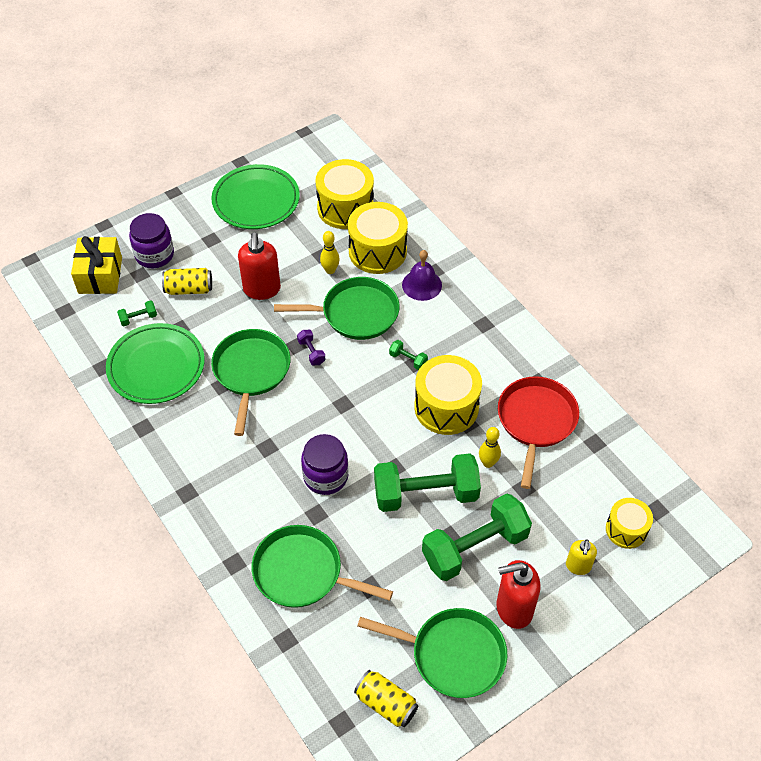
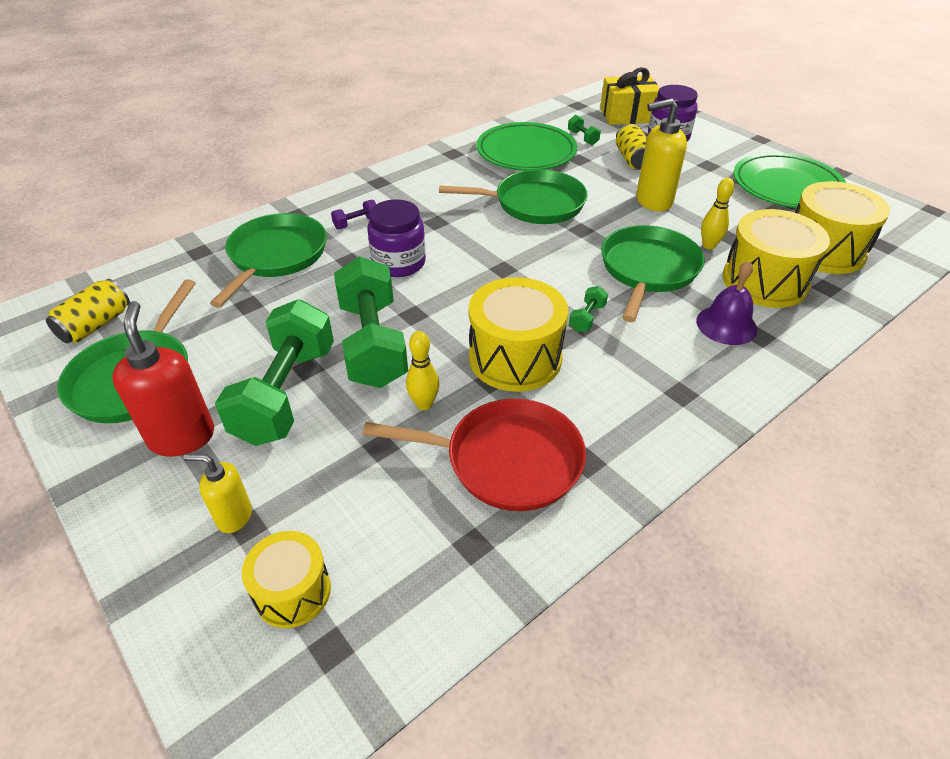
camera: 85 degrees right, 10 degrees down
red soap dispenser [238,232,281,300] -> yellow soap dispenser [636,98,687,211]
green pan [274,277,400,340] -> green pan turned 150 degrees counterclockwise [601,225,705,322]
purple dumbbell [297,330,325,365] -> purple dumbbell moved to [331,199,376,229]
green dumbbell [422,493,532,581] -> green dumbbell turned 45 degrees clockwise [215,299,334,446]

